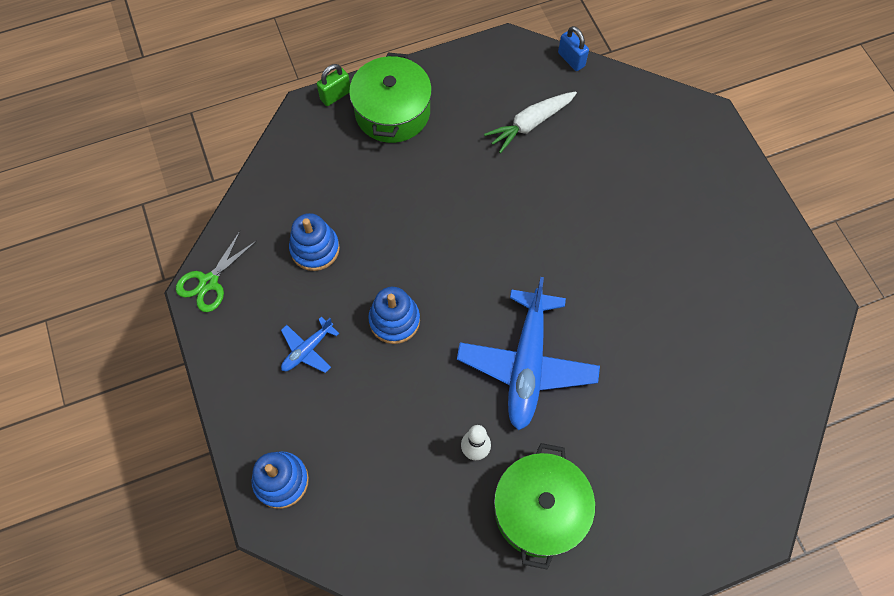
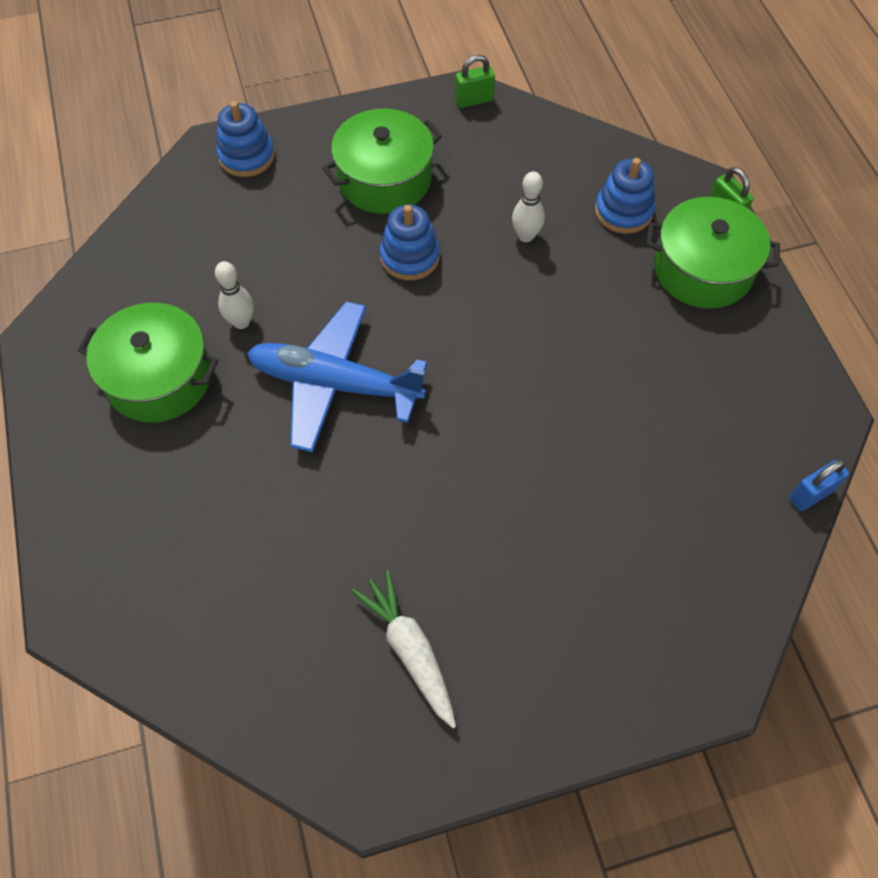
camera: 95 degrees right, 5 degrees down
green scissors [176,230,256,312] -> green padlock [455,55,495,108]
blue plane [281,317,339,373] -> green pot [323,108,442,214]
blue stacking toy [289,213,340,271] -> blue stacking toy moved to [595,158,655,234]
white carrot [484,91,577,153] -> white carrot moved to [352,570,456,728]
none -> white bowling pin [512,171,545,242]

